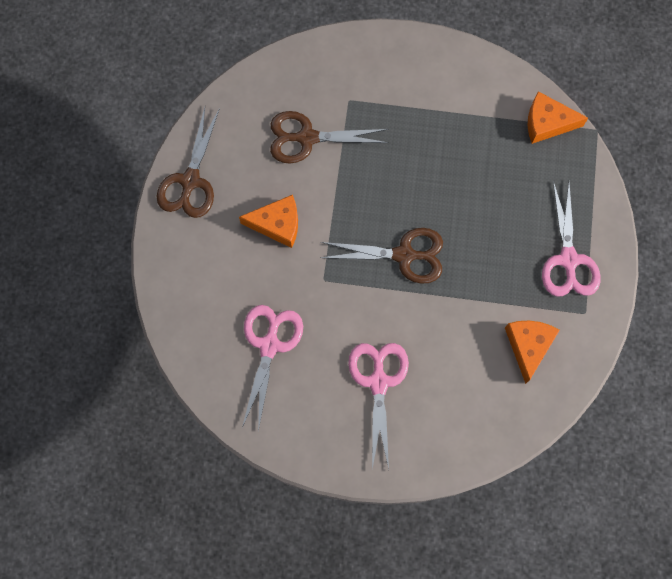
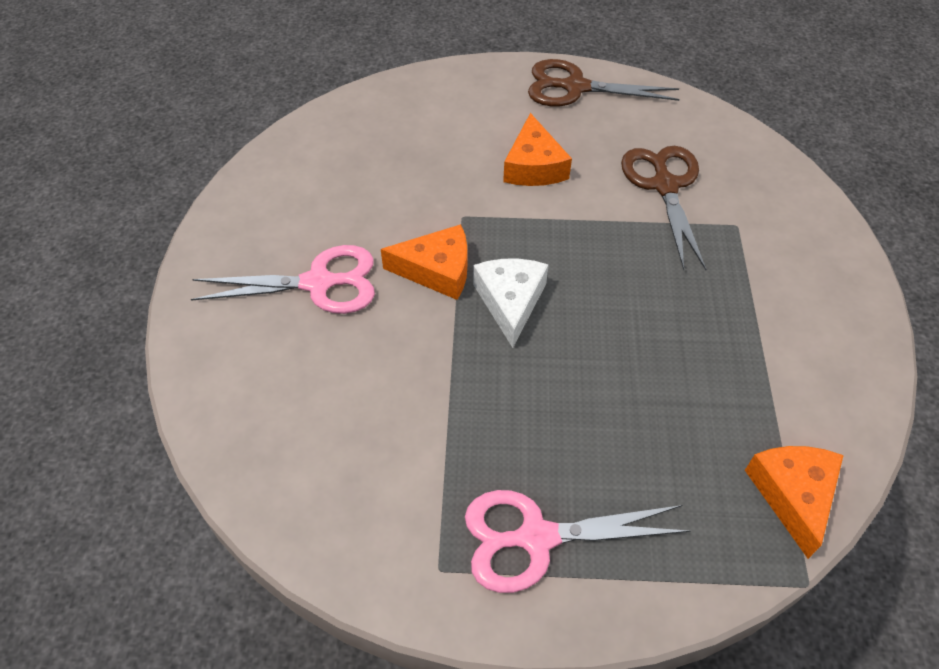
camera: 85 degrees right, 20 degrees down
pink scissors [242,305,303,431] -> none
brown scissors [321,228,443,284] -> white cheese [473,259,549,348]
orange cheese [505,321,560,384] -> orange cheese moved to [381,224,467,300]

